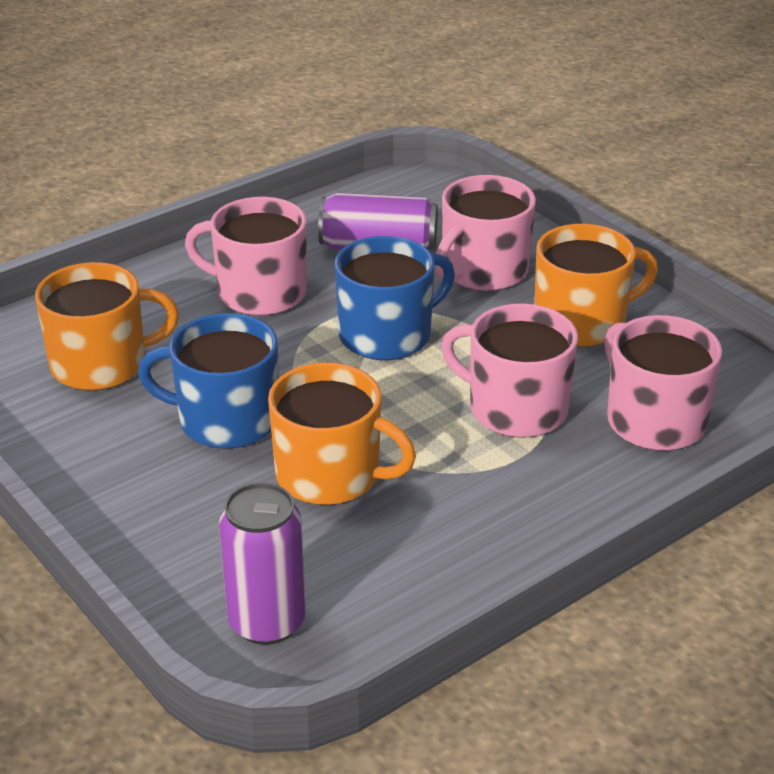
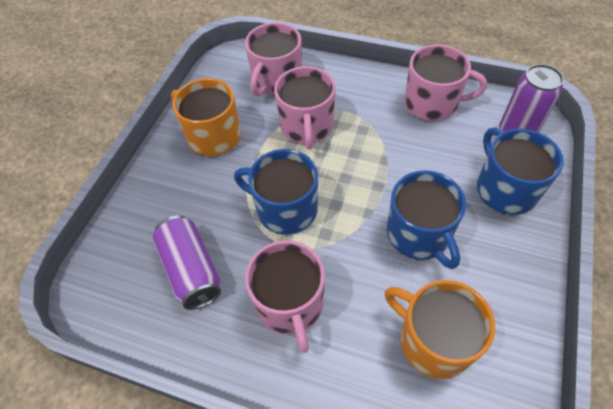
camera: 120 degrees left, 20 degrees up
orange mug [268,362,416,505] -> none
pink mug [435,175,536,291] -> pink mug moved to [404,44,487,121]
none -> blue mug [477,127,564,215]

